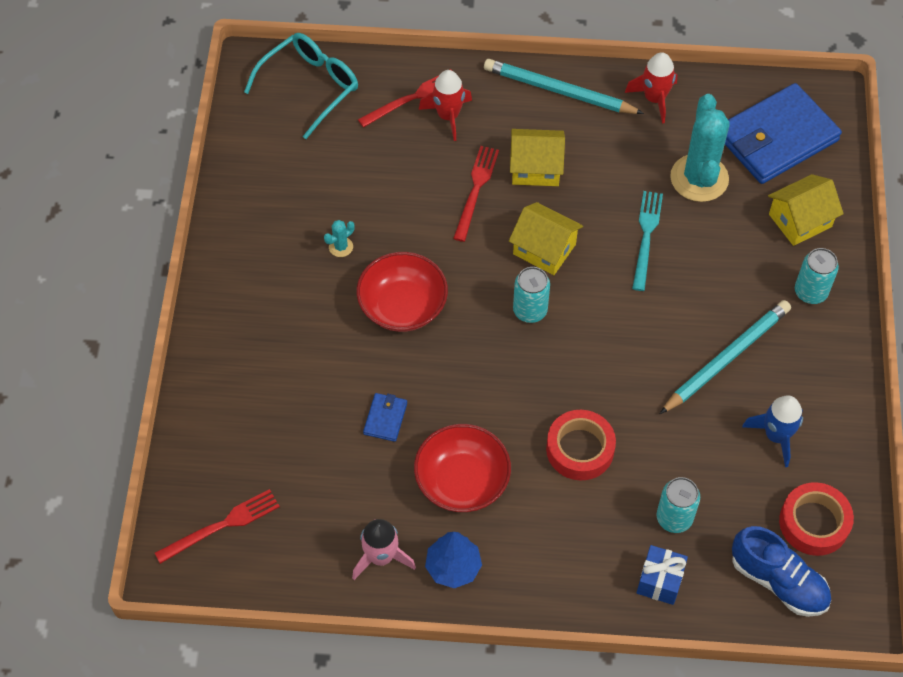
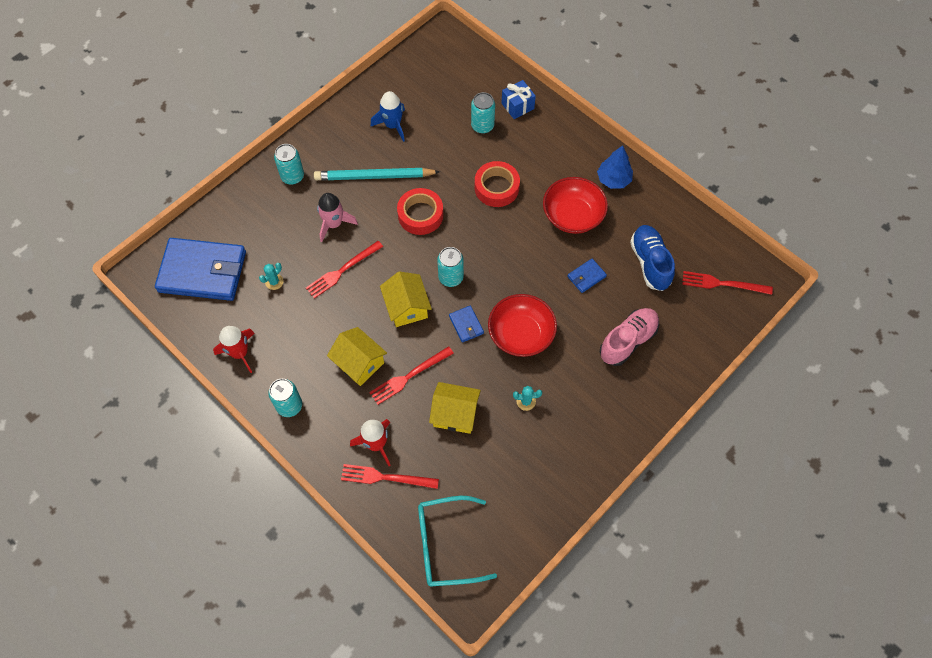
camera: 140 degrees left, 5 degrees up
pink rocket [352,519,416,580] -> pink rocket moved to [317,193,358,242]
turquoise pencil [484,59,644,114] -> turquoise can [268,379,302,417]
turquoise fork [632,191,663,291] -> red fork [306,241,383,299]
turquoise cactus [670,94,730,202] -> turquoise cactus [259,263,283,290], size x0.41
blue shoe [732,526,831,617] -> blue shoe moved to [630,225,675,291]
yellow house [768,174,844,246] -> yellow house moved to [429,382,481,434]
red tape [779,482,854,556] -> red tape moved to [397,188,443,235]
none -> blue wallet [449,305,484,343]
none -> pink shoe [600,308,659,366]

